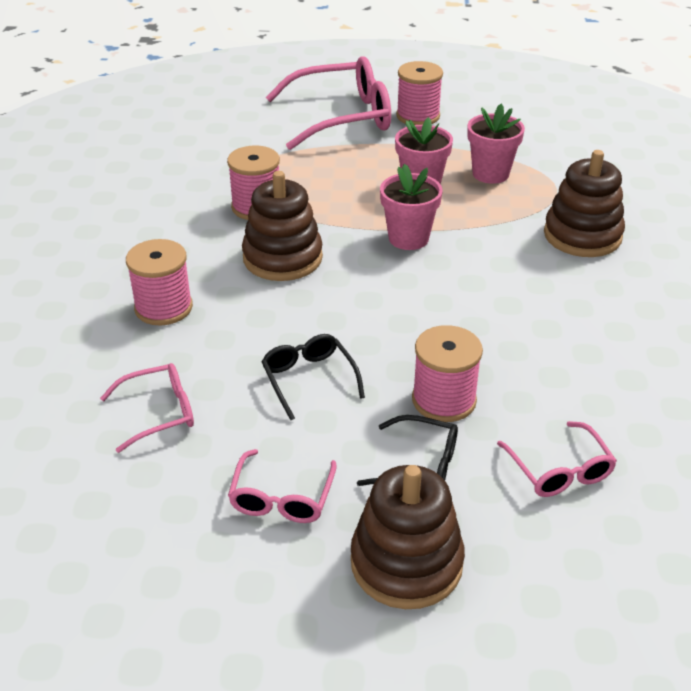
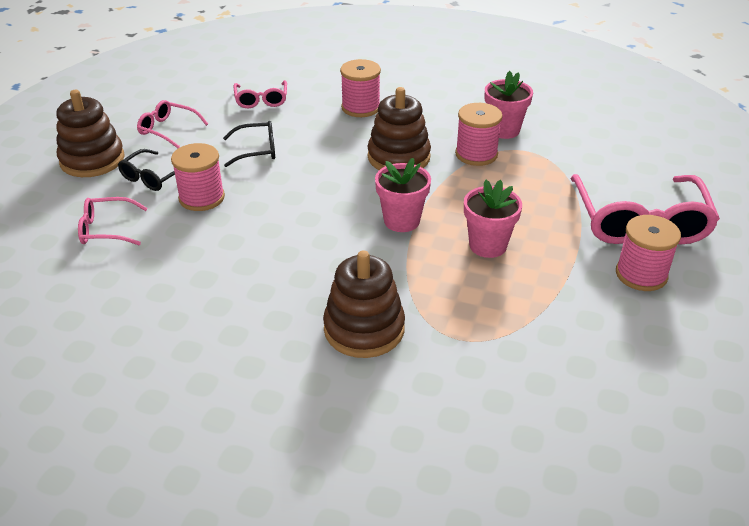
camera: 105 degrees right, 0 degrees up
pink flower pot [467,104,525,184] -> pink flower pot moved to [485,71,533,139]

